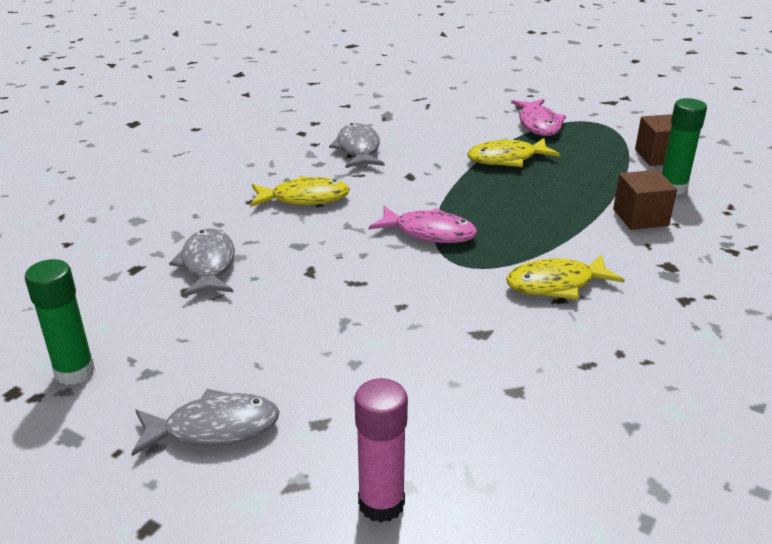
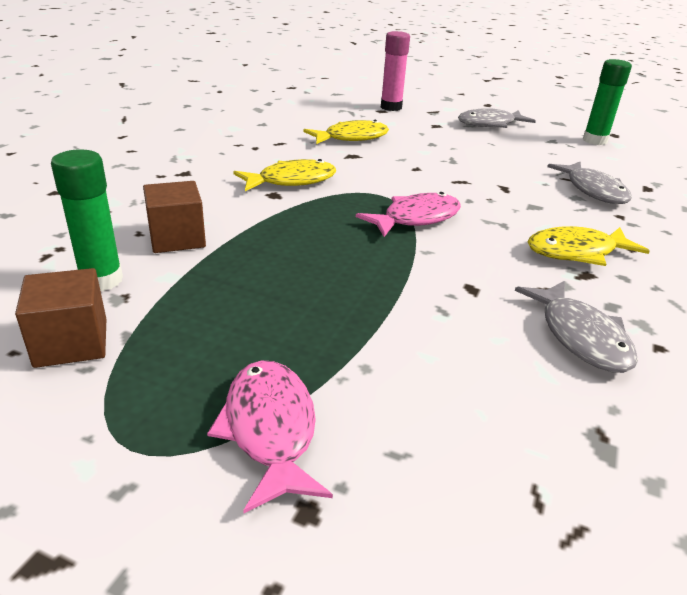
camera: 170 degrees right, 0 degrees up
pink fish [369,206,477,243] -> pink fish turned 135 degrees clockwise [356,192,461,237]
yellow fish [467,138,560,167] -> yellow fish moved to [303,120,389,144]

